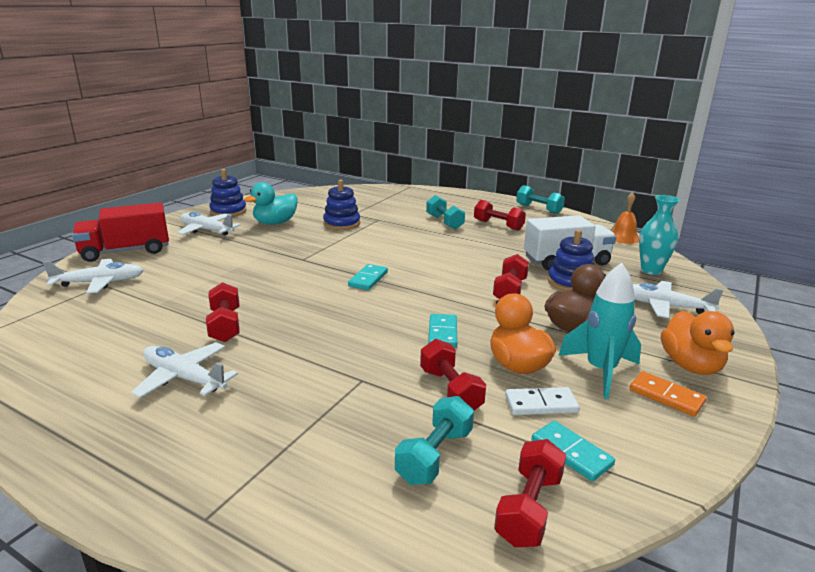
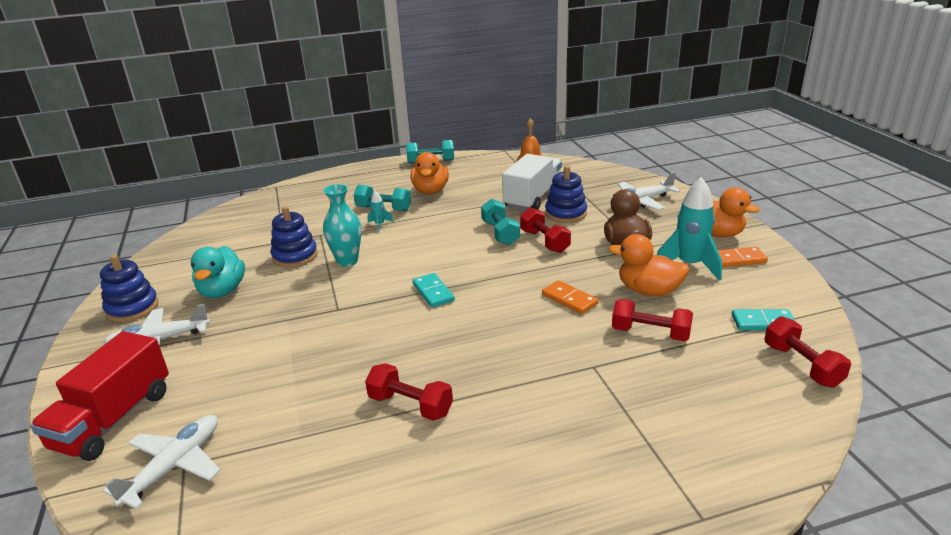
camera: 45 degrees left, 5 degrees up
white plane [131,342,238,398] -> none
turquoise dumbbell [395,396,474,485] -> turquoise dumbbell moved to [481,199,520,245]
turquoise domino [428,314,457,348] -> orange domino [542,280,598,314]
red dumbbell [474,200,526,231] -> orange duck [411,152,449,194]
white domino [505,387,580,415] -> none
turquoise vase [639,195,679,275] -> turquoise vase moved to [323,184,361,267]
none -> turquoise rocket [368,190,393,232]

